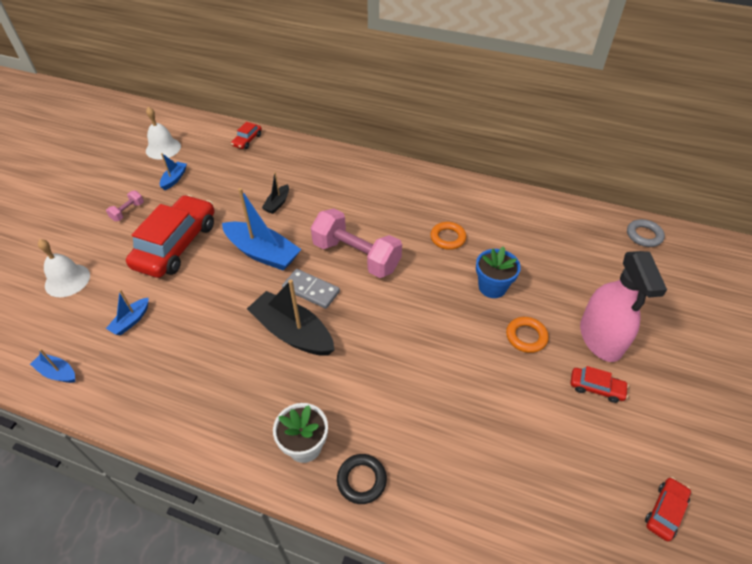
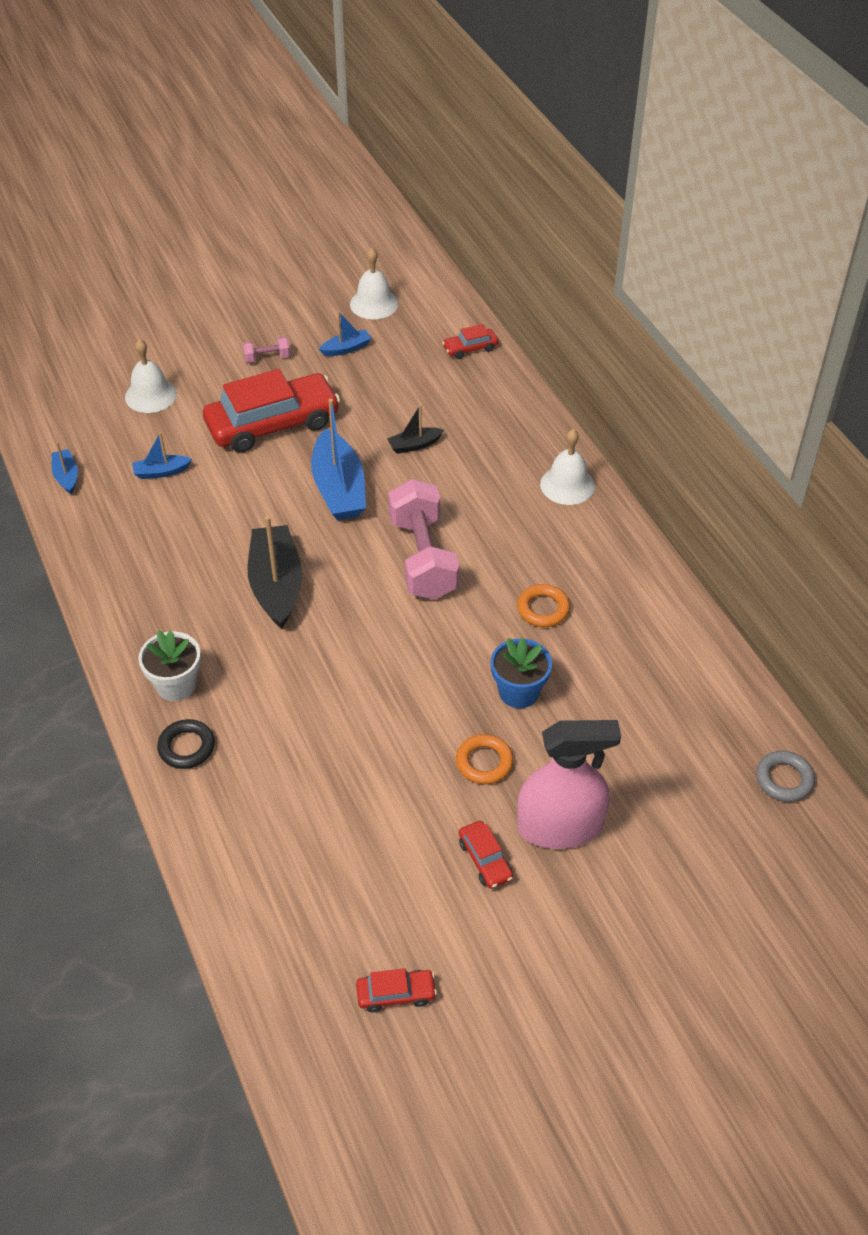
camera: 45 degrees right, 0 degrees up
grey domino [282,269,340,309] -> none
pink spray bottle [580,251,667,362] -> pink spray bottle turned 135 degrees counterclockwise [517,720,621,849]
none -> white bell [540,429,595,505]

